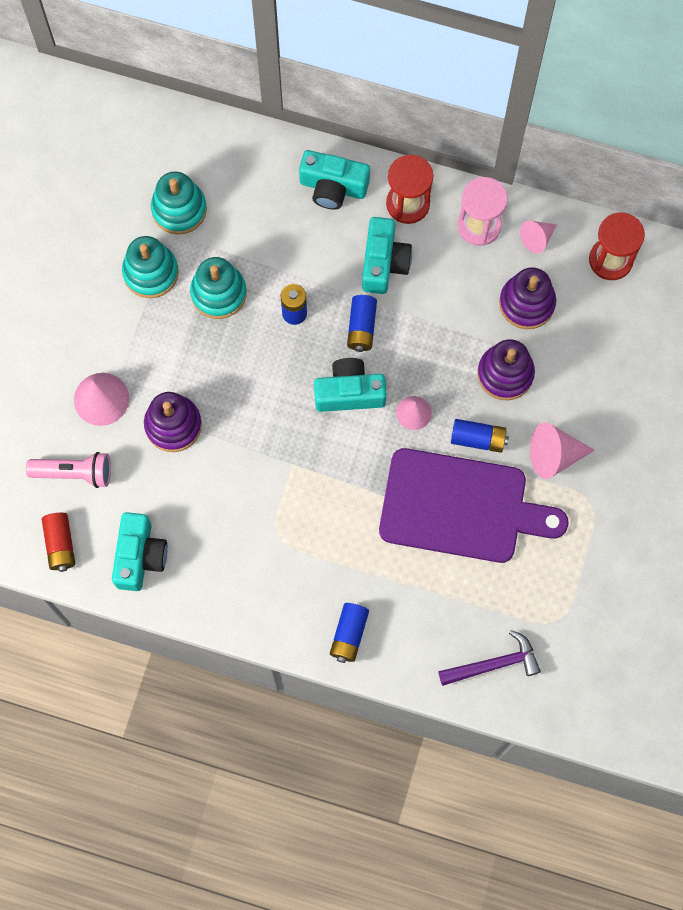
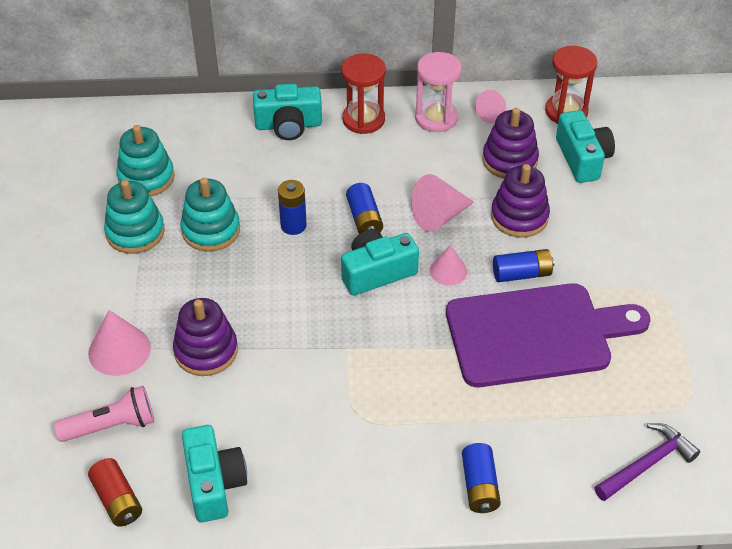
camera: 20 degrees left, 25 degrees down
turquoise camera [362,217,412,294] -> turquoise camera moved to [556,110,615,183]
pink cone [530,422,595,479] -> pink cone moved to [411,174,474,232]

